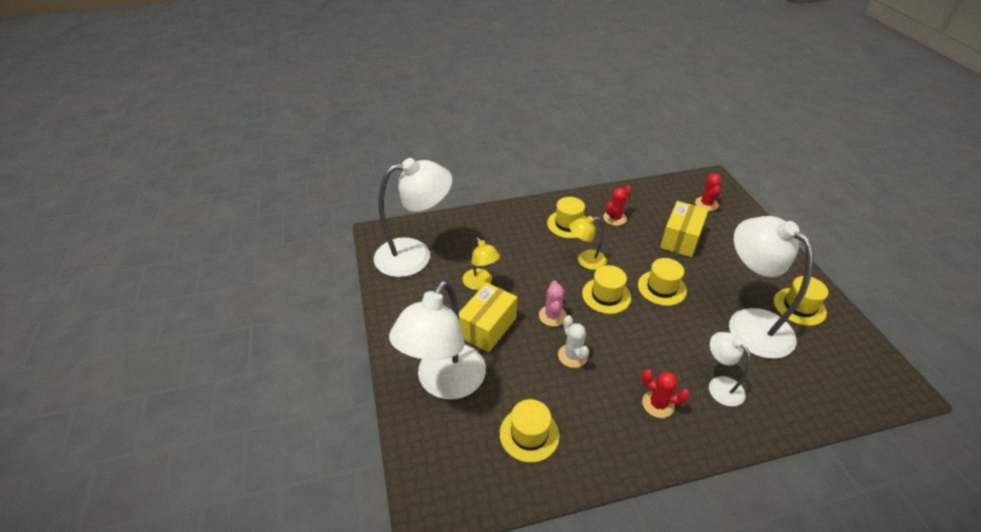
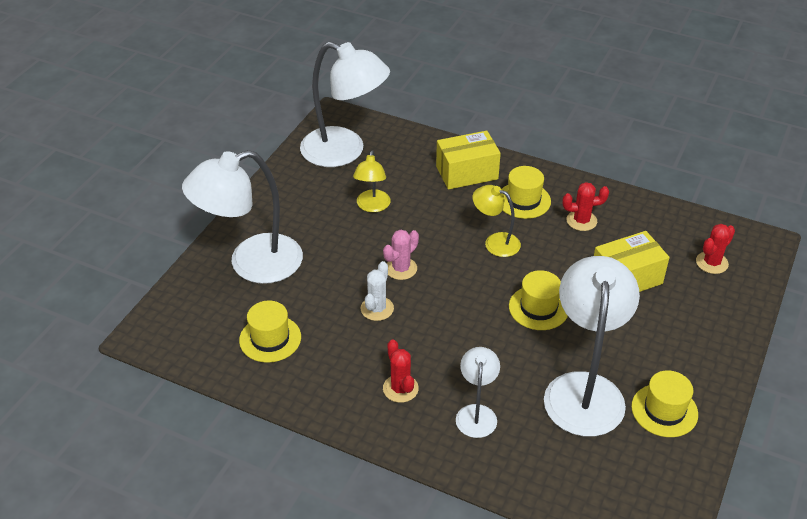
camera: 40 degrees right, 0 degrees up
yellow box [459,282,517,352] -> yellow box moved to [436,131,501,189]
yellow hat [582,265,631,314] -> none

